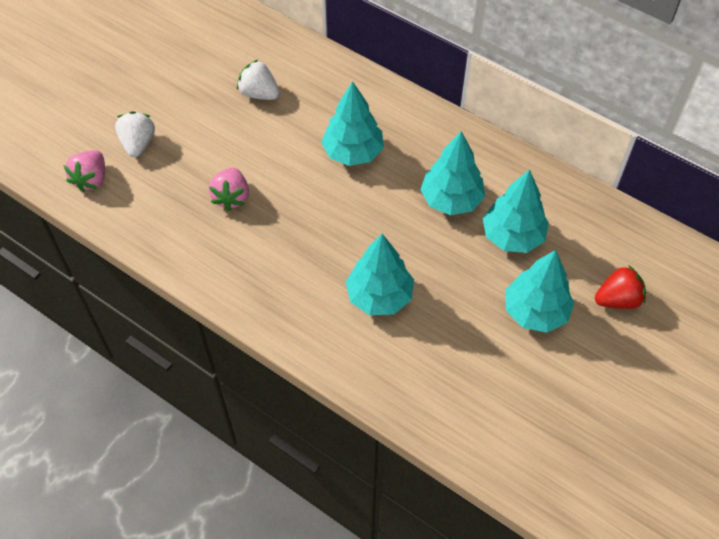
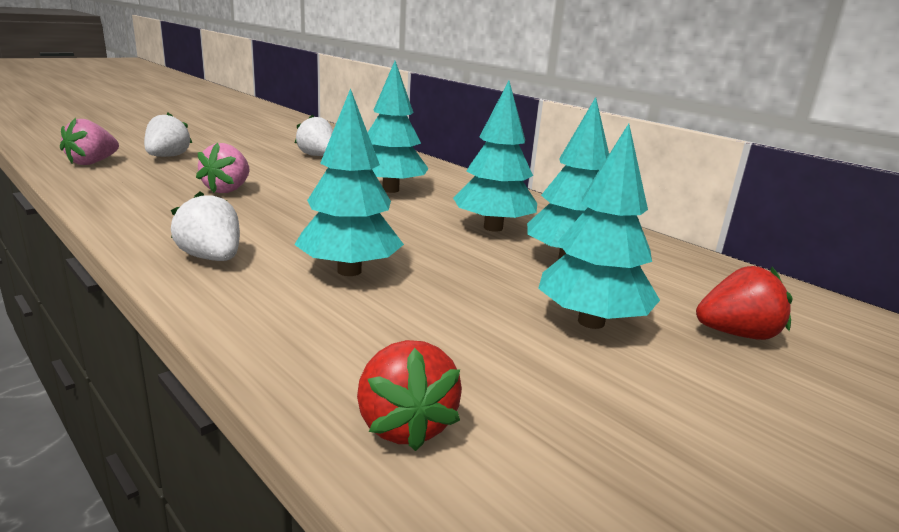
camera: 10 degrees right, 35 degrees down
none -> white strawberry [171,191,240,261]
none -> red strawberry [357,340,462,451]

